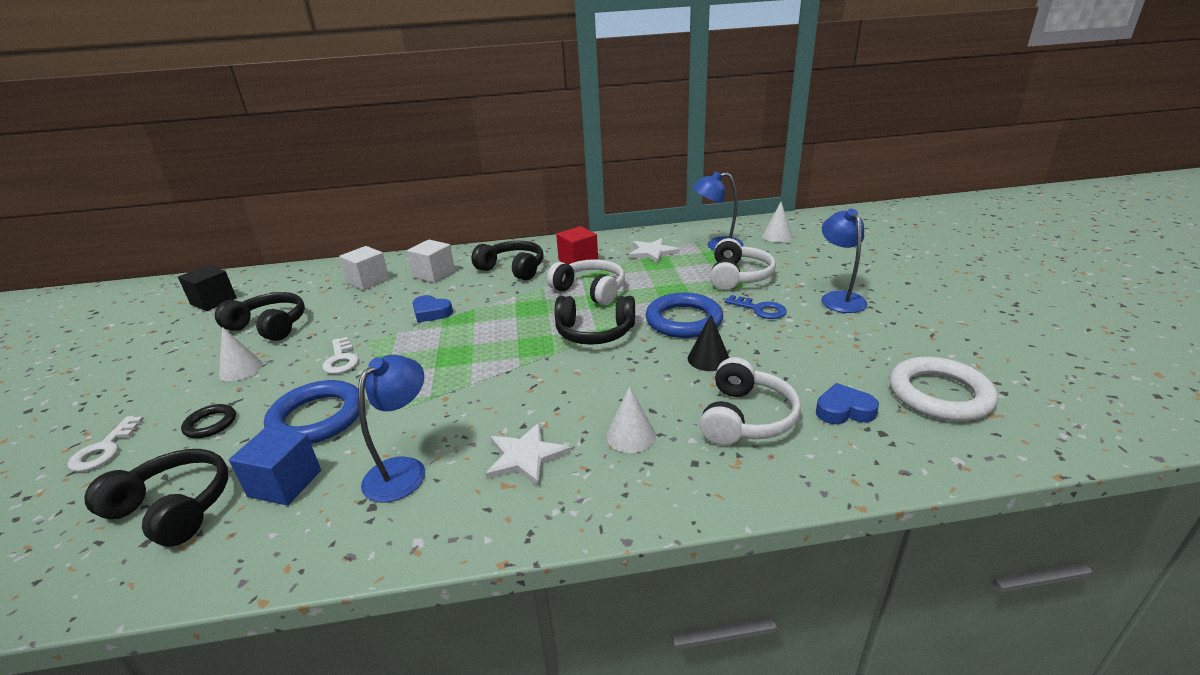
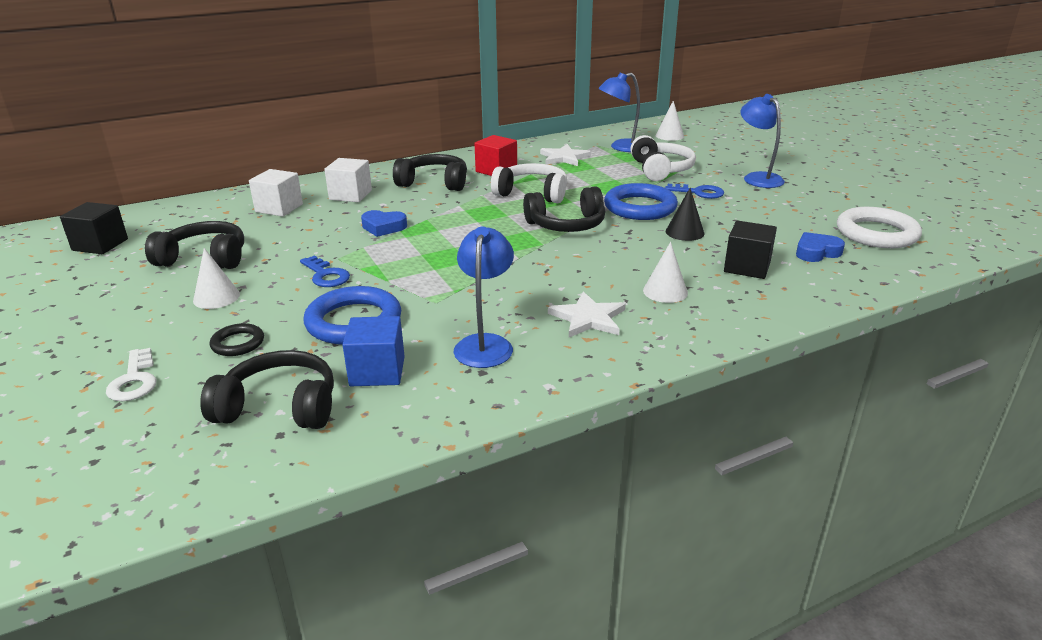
camera: 20 degrees left, 0 degrees up
white key [322,337,359,374] -> blue key [300,255,350,287]
white headphones [700,357,801,446] -> black cube [724,220,777,279]

